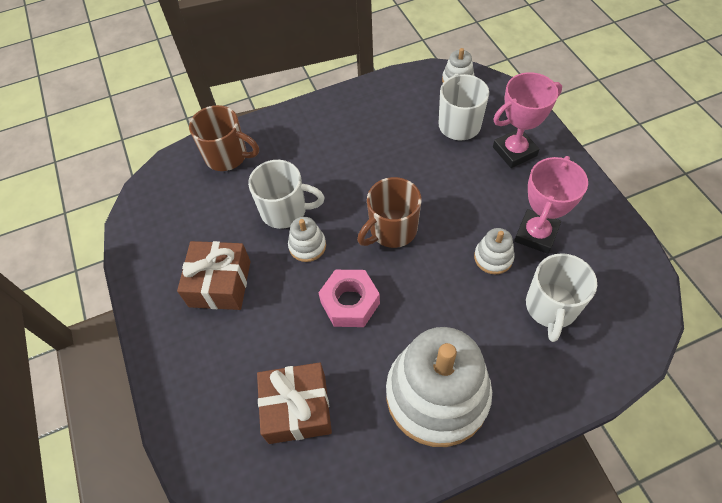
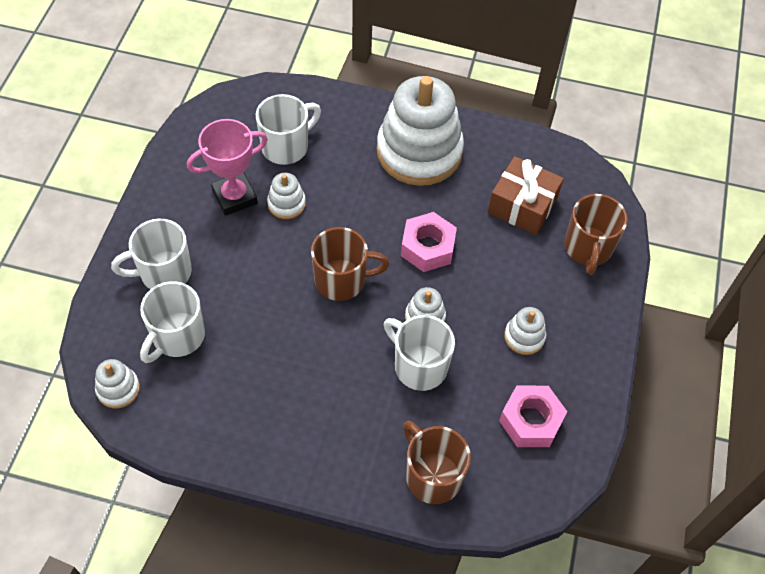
camera: 150 degrees left, 0 degrees up
brown gift [177,241,251,310] -> white stacking toy [504,307,546,355]
pink trophy [493,72,562,168] -> white mug [111,219,192,289]
none -> pink nut [499,386,567,447]
none -> brown mug [564,194,628,275]

